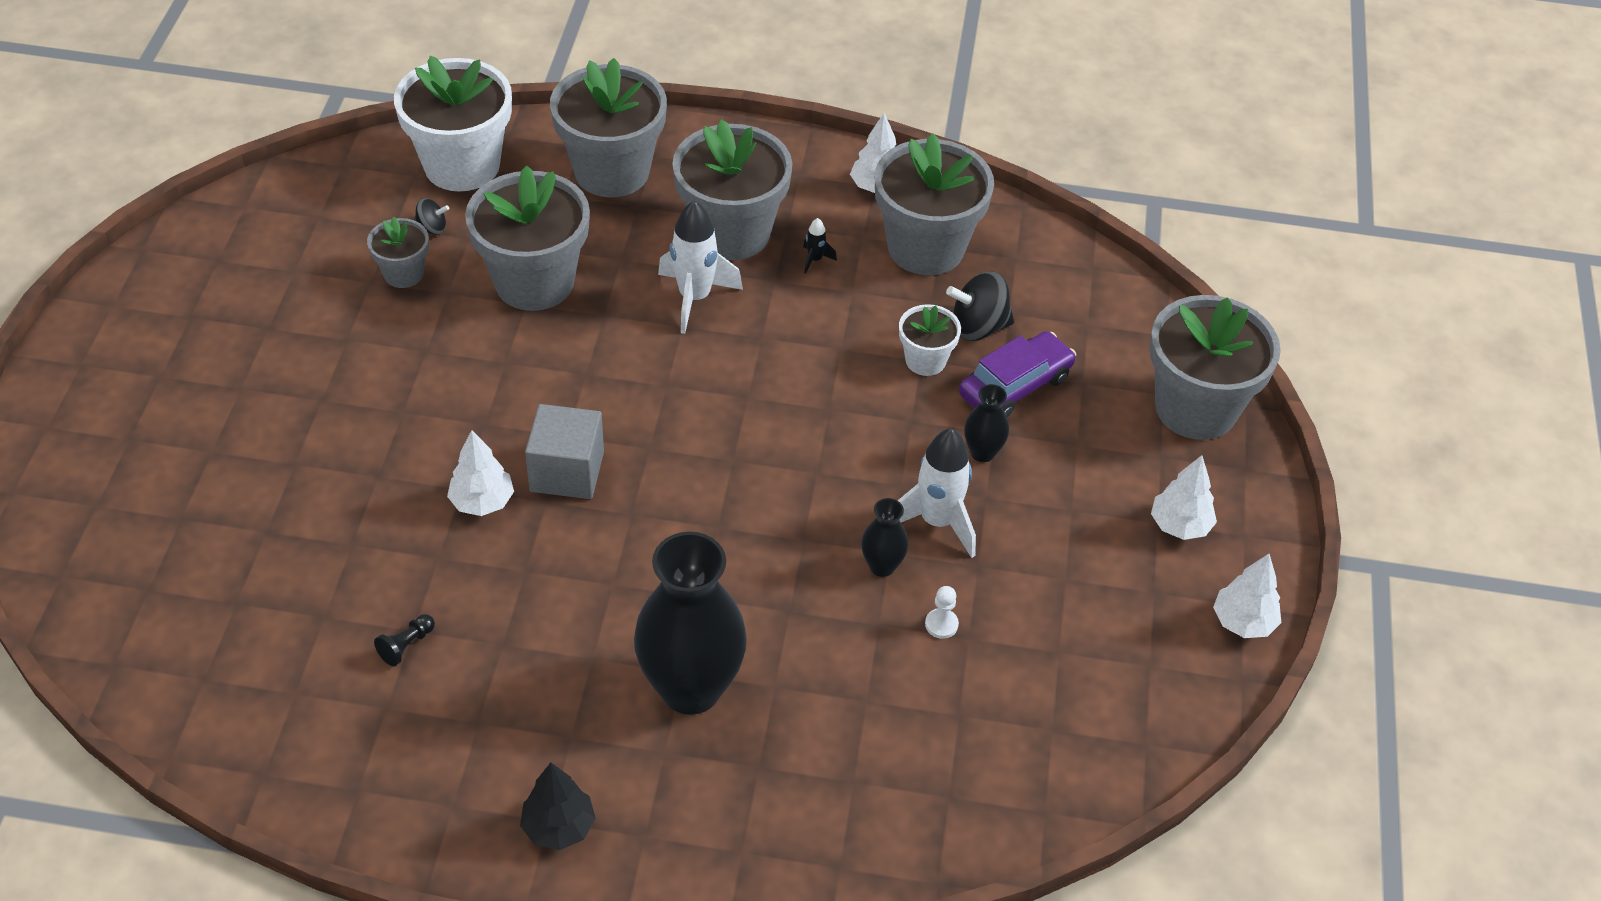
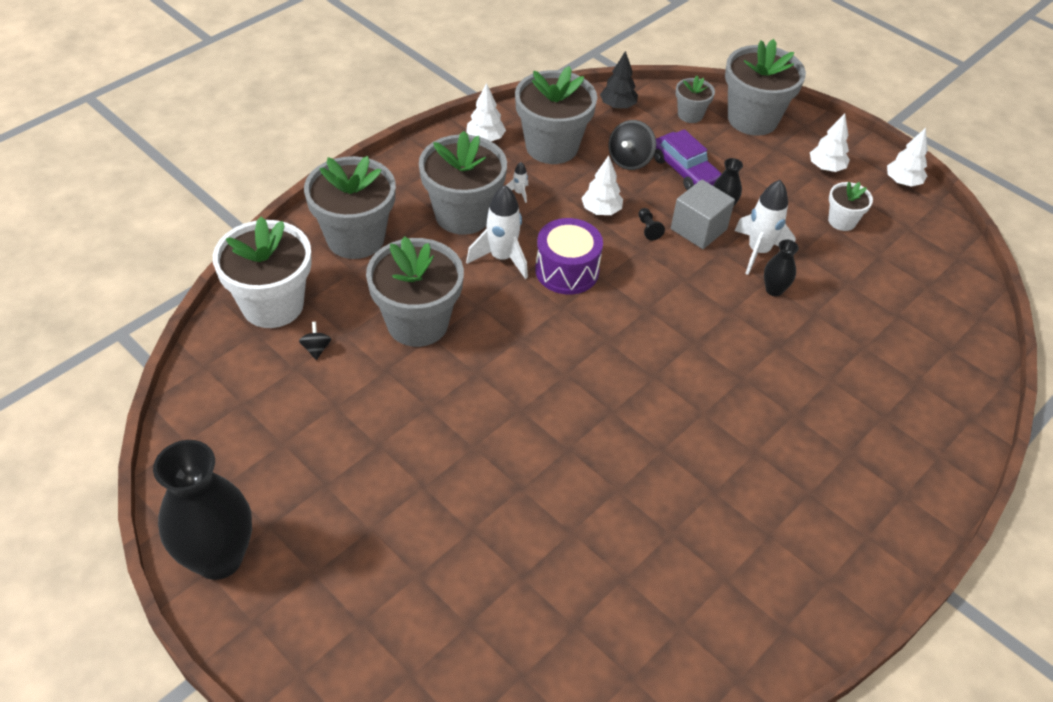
camera: 55 degrees left, 0 degrees up
grey flower pot [367,217,429,288] -> grey flower pot moved to [676,76,715,123]
black pawn [374,614,435,666] -> black pawn moved to [638,208,665,240]
black spinning top [414,198,449,235] -> black spinning top turned 45 degrees counterclockwise [299,322,331,360]
white tree [447,430,514,516] -> white tree moved to [581,156,623,215]
black tree [520,763,595,850] -> black tree moved to [600,51,638,109]
grey cube [525,404,604,499] -> grey cube moved to [671,180,735,249]
black vase [634,532,747,715] -> black vase moved to [153,440,252,580]
black rocket [803,218,837,274] -> white rocket [506,162,528,203]
white flower pot [899,304,961,376] -> white flower pot moved to [828,182,873,231]
white pawn [925,586,959,639] -> none
purple car [959,331,1076,417] -> purple car turned 150 degrees clockwise [654,129,722,190]
none -> purple drum [535,218,603,294]

